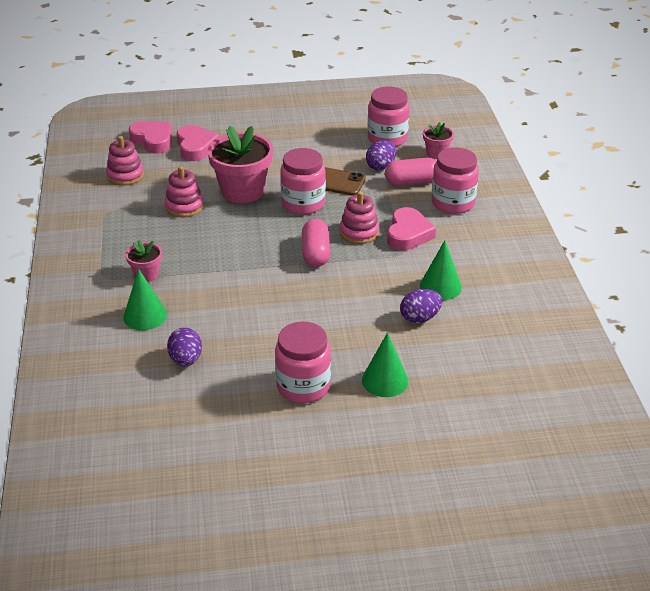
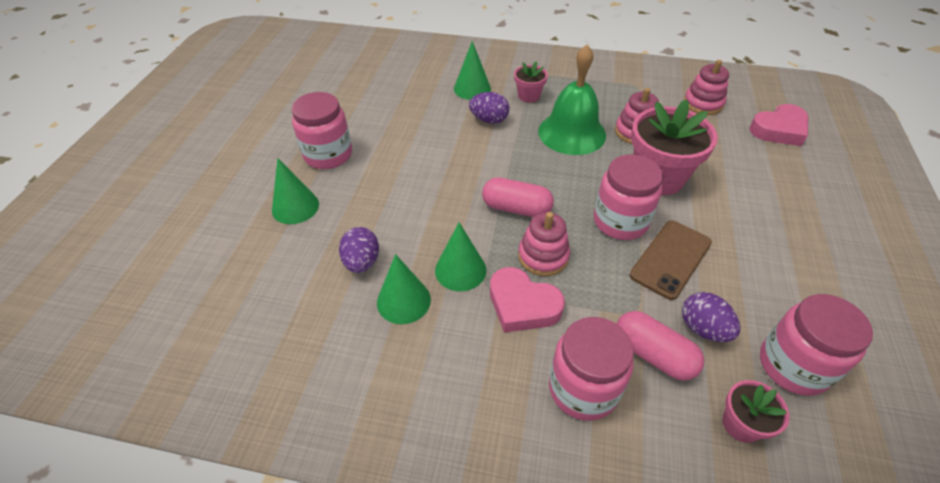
camera: 110 degrees right, 10 degrees up
purple egg [167,327,202,366] -> purple egg moved to [469,92,509,124]
pink heart [177,125,220,161] -> none
pink capsule [385,158,437,186] -> pink capsule turned 60 degrees counterclockwise [616,311,704,381]
none -> green cone [435,222,486,291]
none -> green bell [538,45,606,155]

